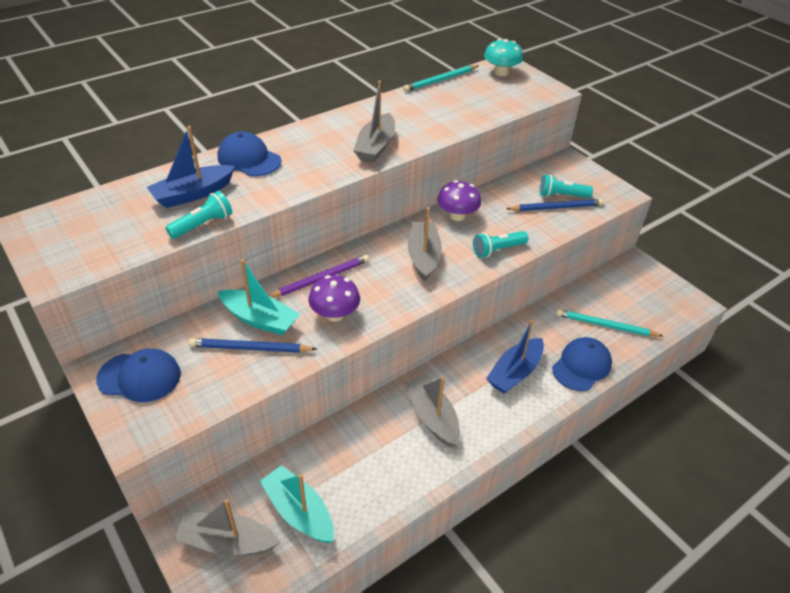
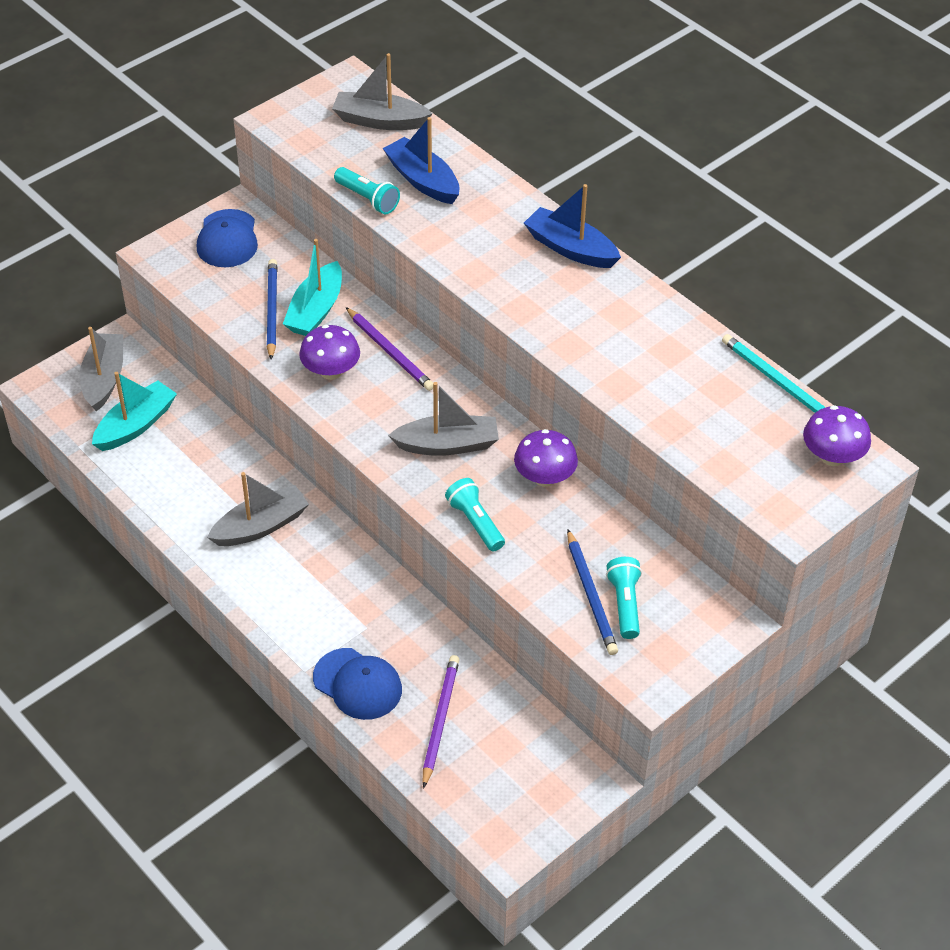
camera: 85 degrees right, 5 degrees up
blue cap [217,132,281,176] -> none
grey boat [353,80,395,163] -> grey boat moved to [332,53,433,130]
turquoise mushroom [484,39,523,76] -> purple mushroom [803,405,871,466]
blue boat [486,320,544,394] -> blue boat moved to [524,184,621,268]
turquoise pencil [556,309,663,337] -> purple pencil [423,655,460,789]

